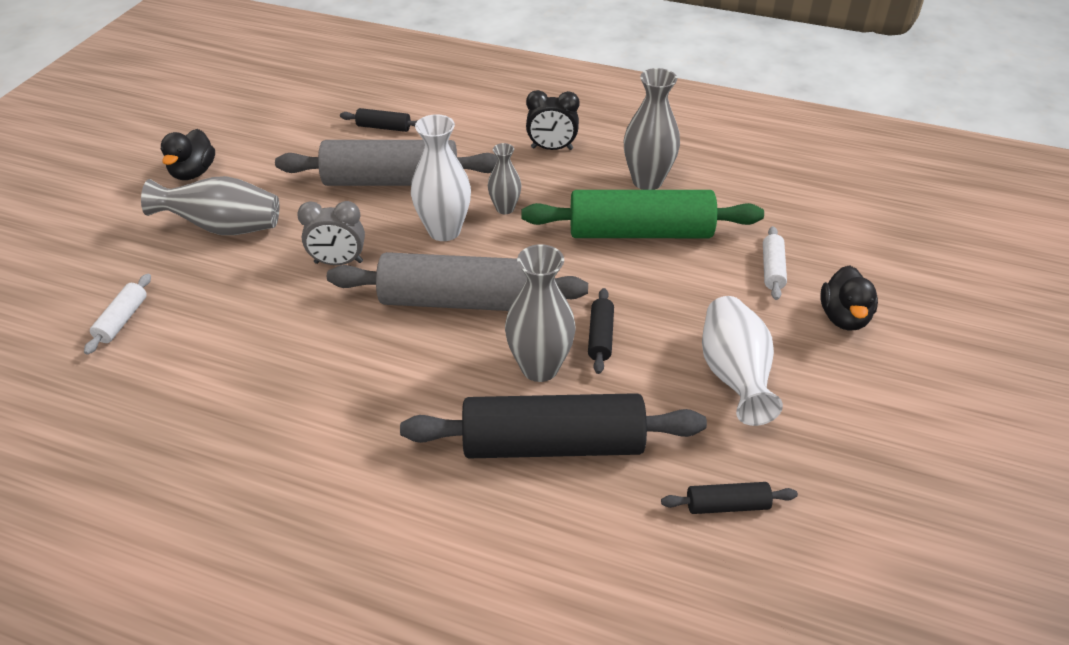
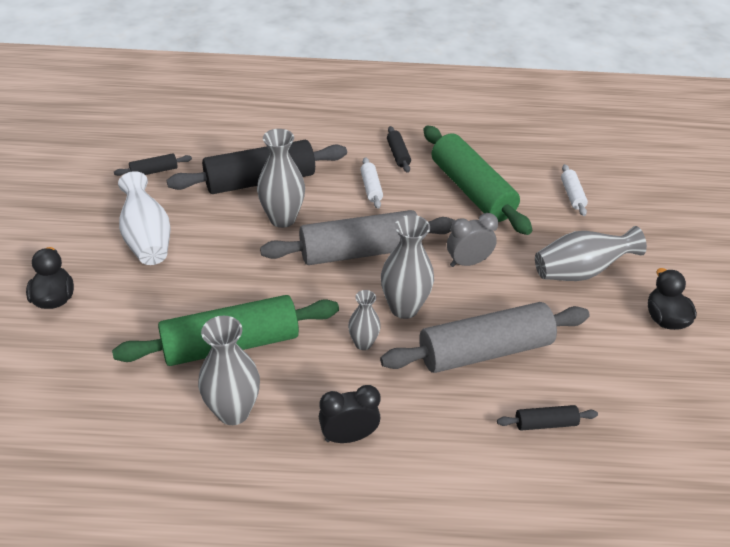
camera: 160 degrees right, 0 degrees up
white vase [411,114,471,241] -> grey vase [381,215,434,319]
black rolling pin [588,288,614,374] -> black rolling pin moved to [387,126,411,173]
white rolling pin [763,226,787,300] -> white rolling pin moved to [360,157,383,209]
none -> green rolling pin [424,126,532,235]

